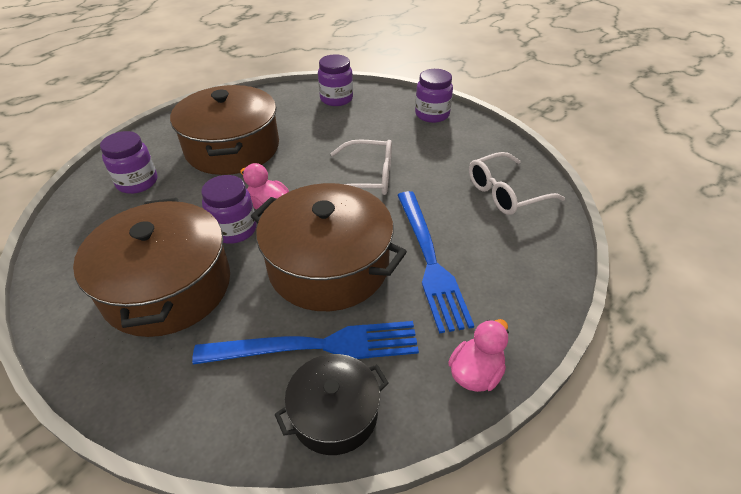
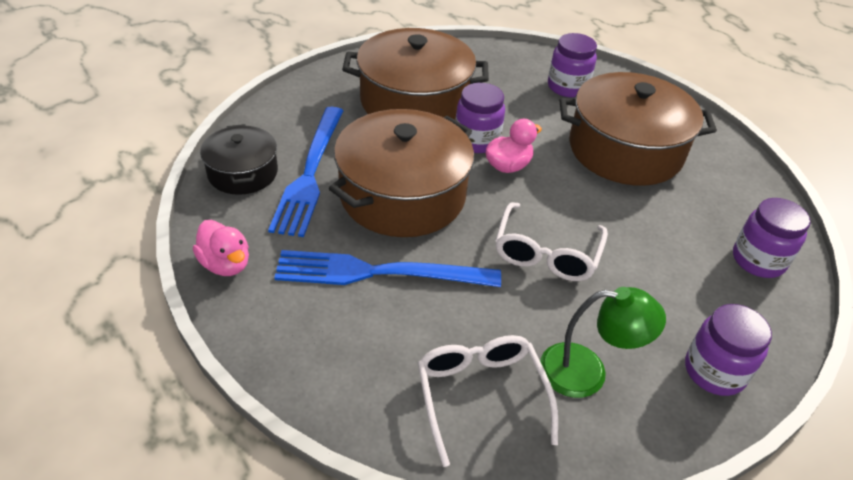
camera: 100 degrees right, 0 degrees up
none -> green lamp [540,287,666,398]

